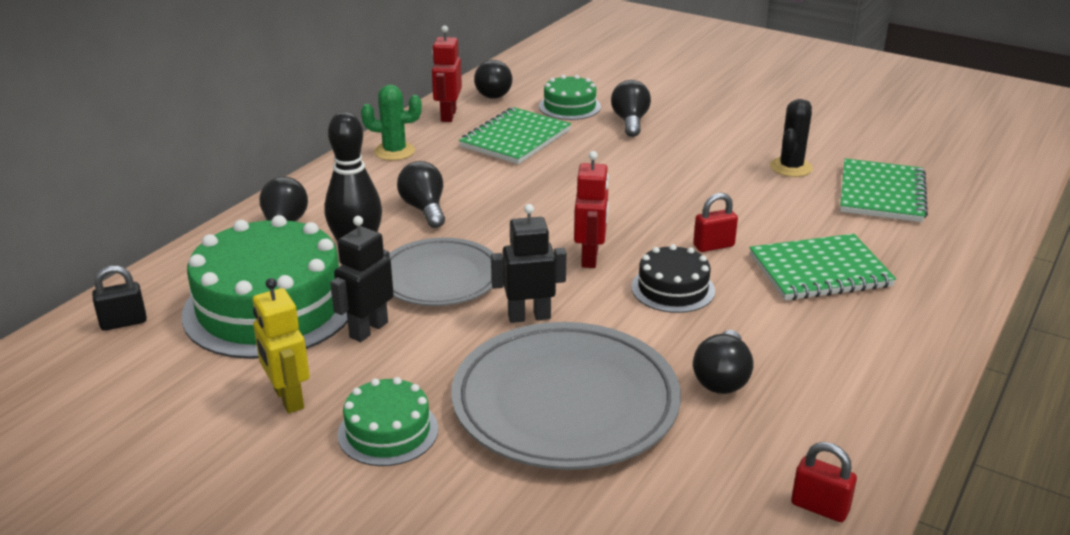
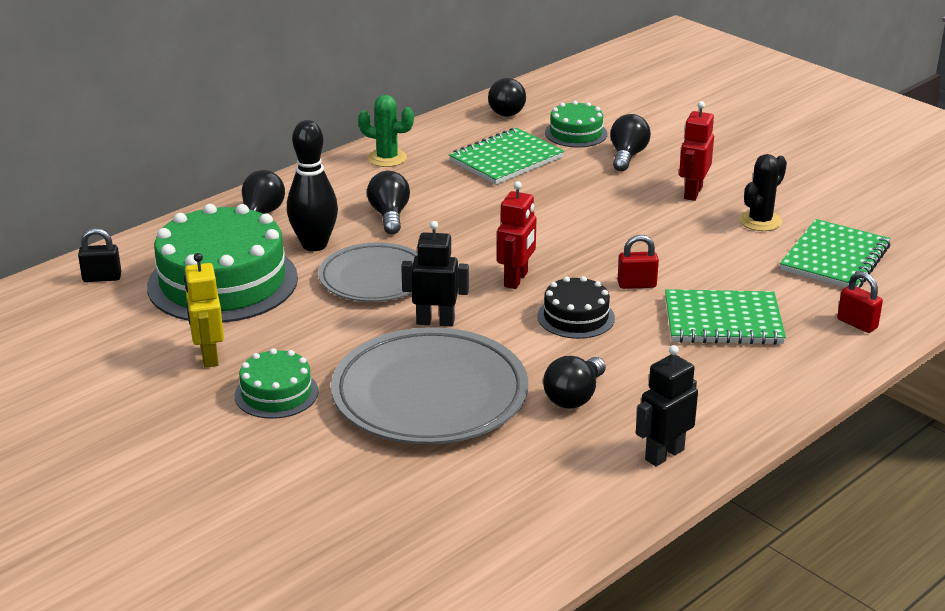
camera: 15 degrees right, 0 degrees up
black robot [330,216,394,342] -> black robot moved to [636,345,698,466]
red robot [432,25,462,122] -> red robot moved to [679,101,714,201]
red padlock [791,442,857,522] -> red padlock moved to [837,271,883,333]

